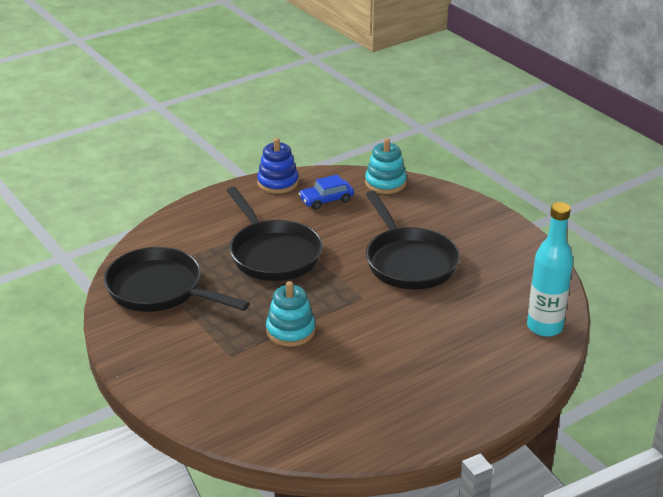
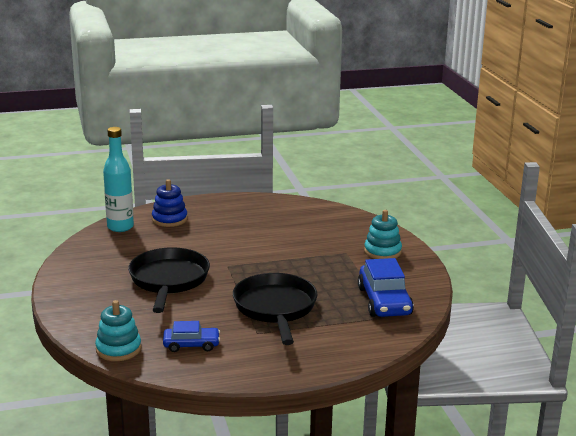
camera: 160 degrees left, 10 degrees down
black pan [104,247,250,312] -> blue car [358,258,414,317]
blue stacking toy [257,138,299,194] -> blue stacking toy moved to [152,179,187,227]
turquoise stacking toy [266,281,315,347] -> turquoise stacking toy moved to [364,210,402,259]

